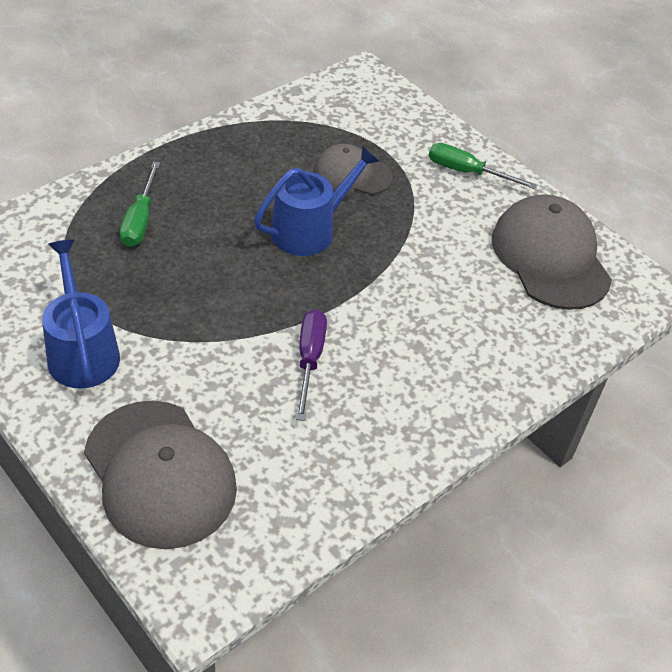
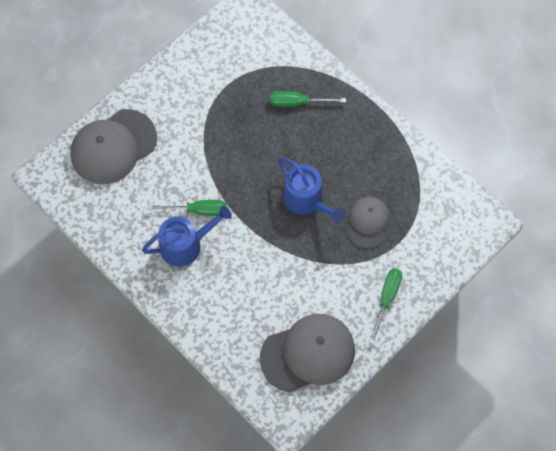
camera: 90 degrees right, 20 degrees up
blue watering can [42,240,120,389] -> blue watering can moved to [142,206,232,267]
purple screwdriver [296,309,327,421] -> green screwdriver [148,200,227,216]

